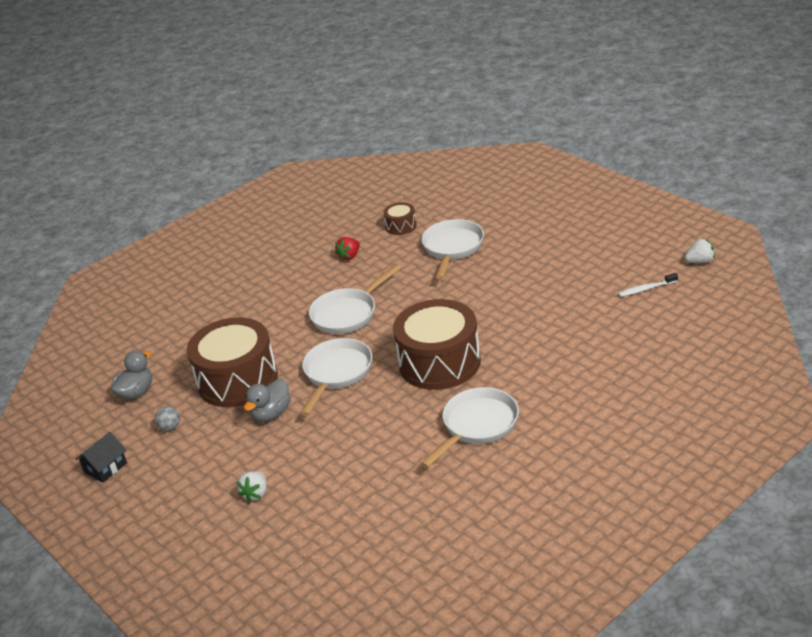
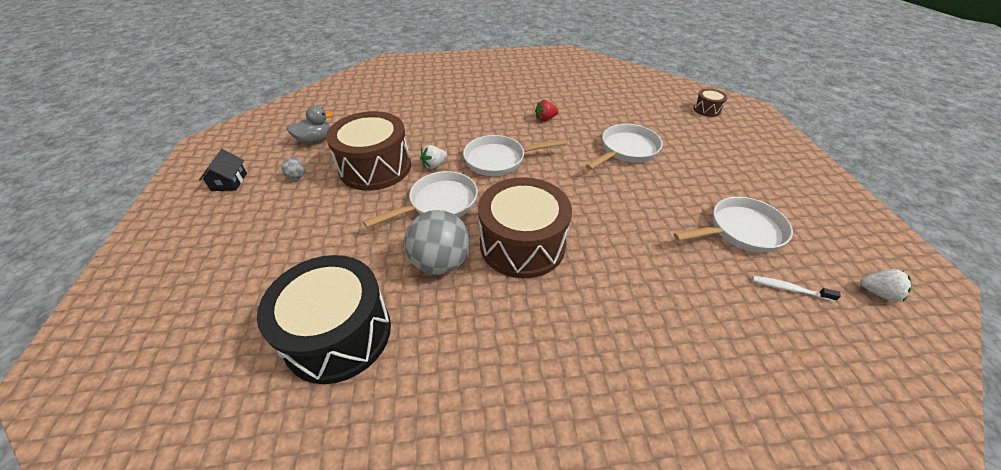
camera: 30 degrees right, 10 degrees up
black house [75,432,127,483] -> black house turned 75 degrees counterclockwise [199,149,247,191]
white strawberry [237,471,267,503] -> white strawberry moved to [420,145,447,169]
grey duck [244,378,291,422] -> none
brown drum [383,202,417,235] -> brown drum moved to [693,89,728,117]
white pan [420,387,519,468] -> white pan moved to [674,197,793,253]
none -> black drum [257,255,391,384]
none -> grey ball [404,210,470,275]

